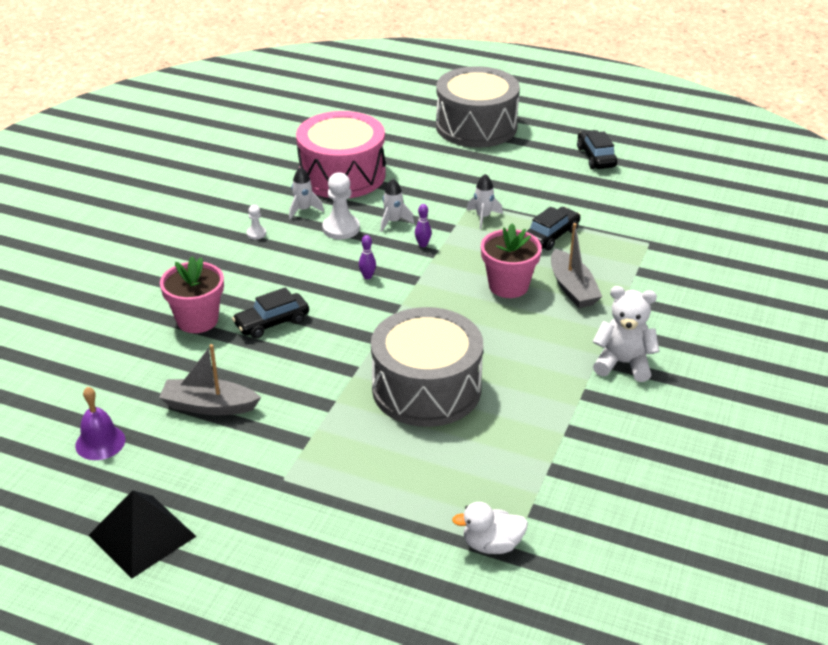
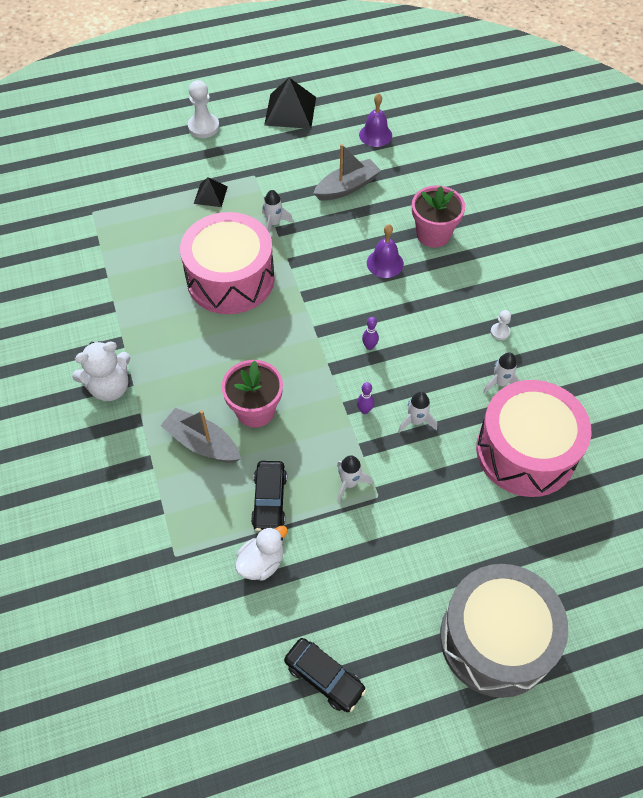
camera: 140 degrees right, 20 degrees up
black car [232,287,309,339] -> purple bell [367,224,404,278]
white pawn [322,172,360,239] -> white pawn moved to [188,80,219,138]
grey drum [371,307,483,427] -> pink drum [180,212,275,314]
white duck [452,502,528,554] -> white duck moved to [235,526,288,581]
none -> black pyramid [194,177,228,207]
none -> white rocket [262,190,293,232]

